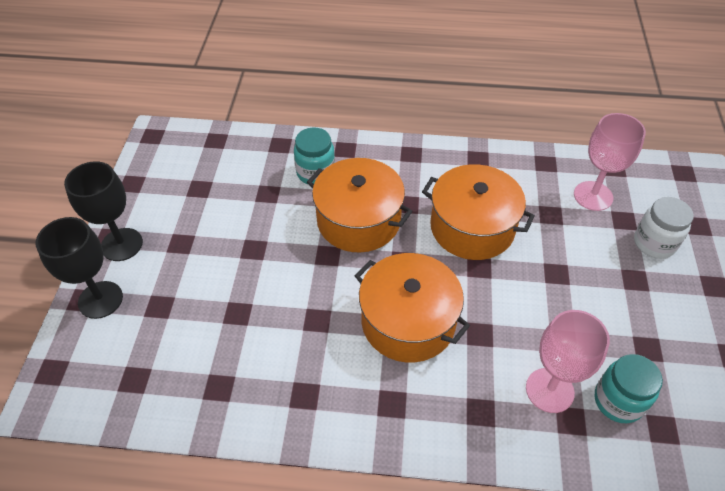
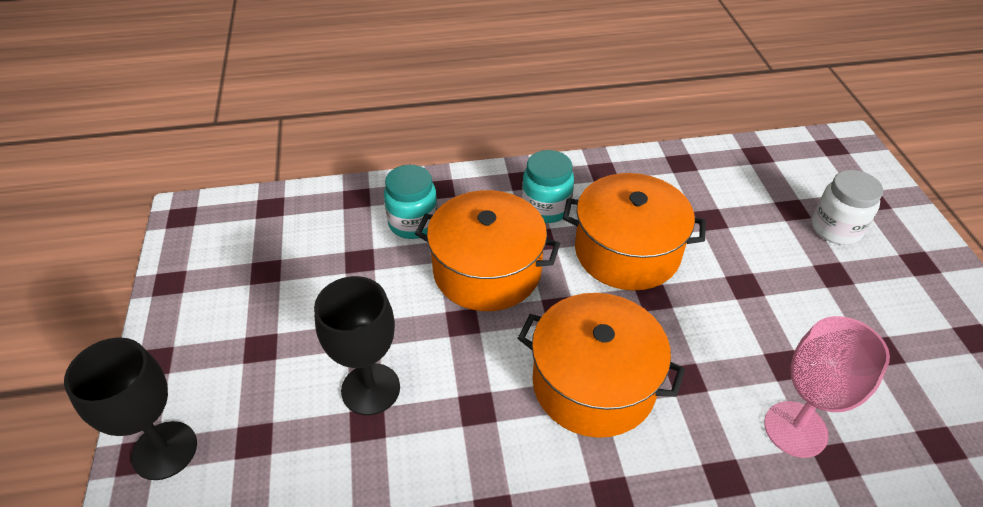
camera: 15 degrees left, 5 degrees down
black goblet [64,161,143,261] -> black goblet moved to [314,276,400,415]
pink goblet [574,113,646,211] -> none
turquoise jar [595,354,663,423] -> turquoise jar moved to [522,150,574,223]

